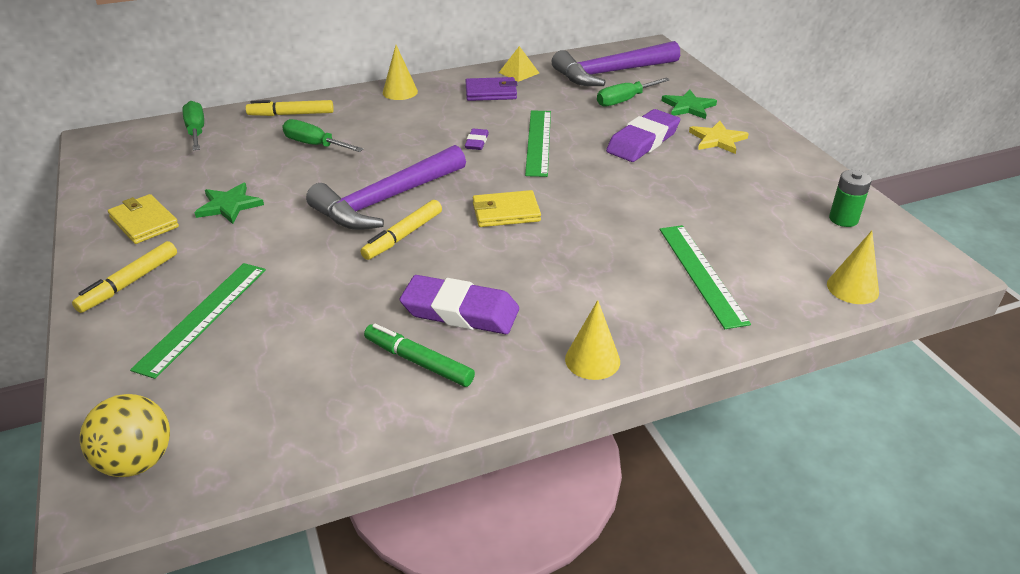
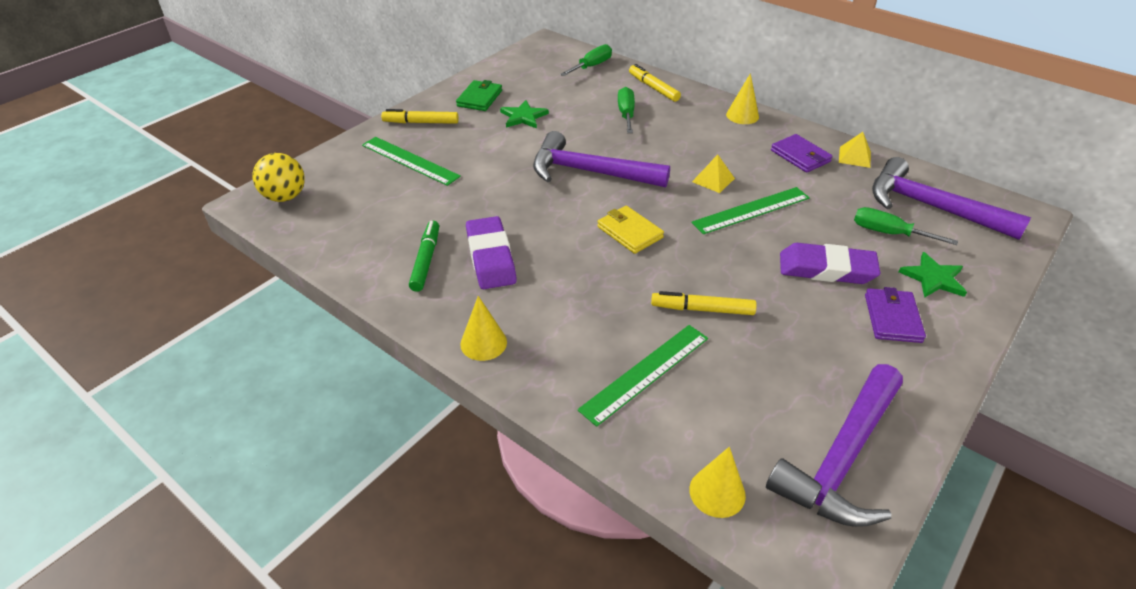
camera: 60 degrees right, 5 degrees up
yellow wallet [108,194,179,244] -> green wallet [456,80,502,111]
green ruler [130,263,266,379] -> green ruler turned 45 degrees clockwise [362,137,461,186]
yellow marker [361,200,442,260] -> yellow marker moved to [651,291,757,315]
purple eraser [465,128,489,150] -> yellow pyramid [692,154,735,193]
yellow star [689,121,749,154] -> purple wallet [865,287,926,343]
green battery [829,170,872,227] -> purple hammer [766,364,903,527]

